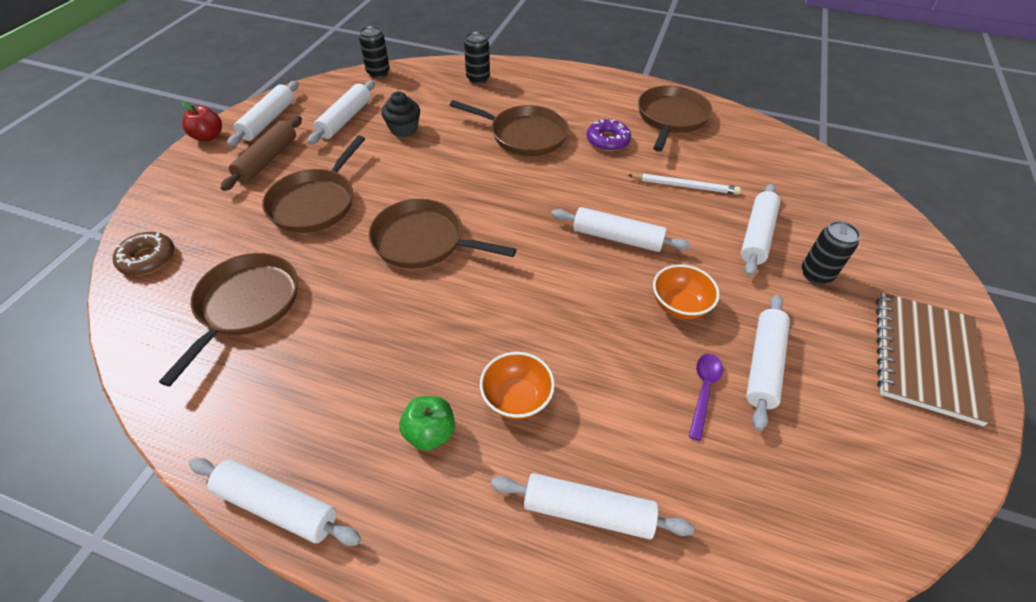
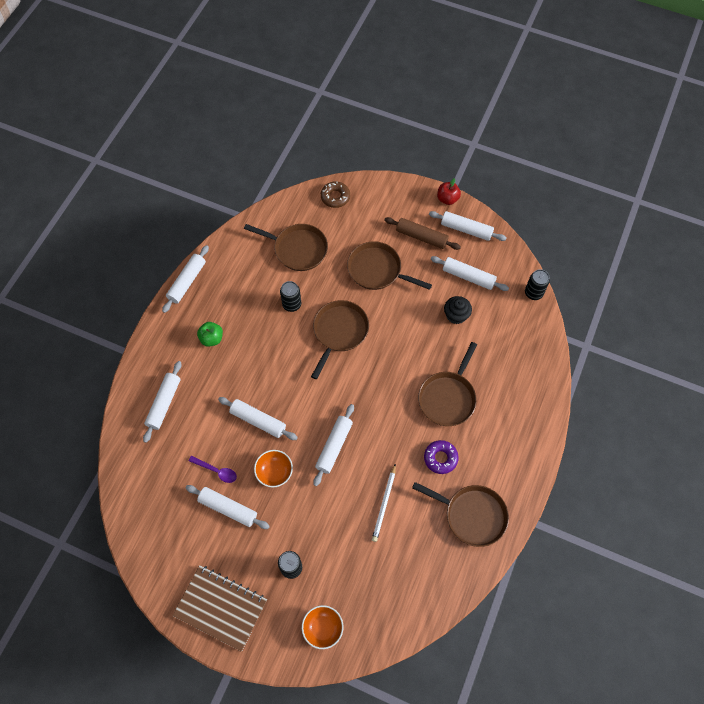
camera: 95 degrees right, 15 degrees up
black can [464,32,490,84] -> black can moved to [280,281,301,312]
orange bowl [480,352,555,419] -> orange bowl moved to [302,605,343,649]
white rolling pin [741,184,780,276] -> white rolling pin moved to [218,397,298,440]

